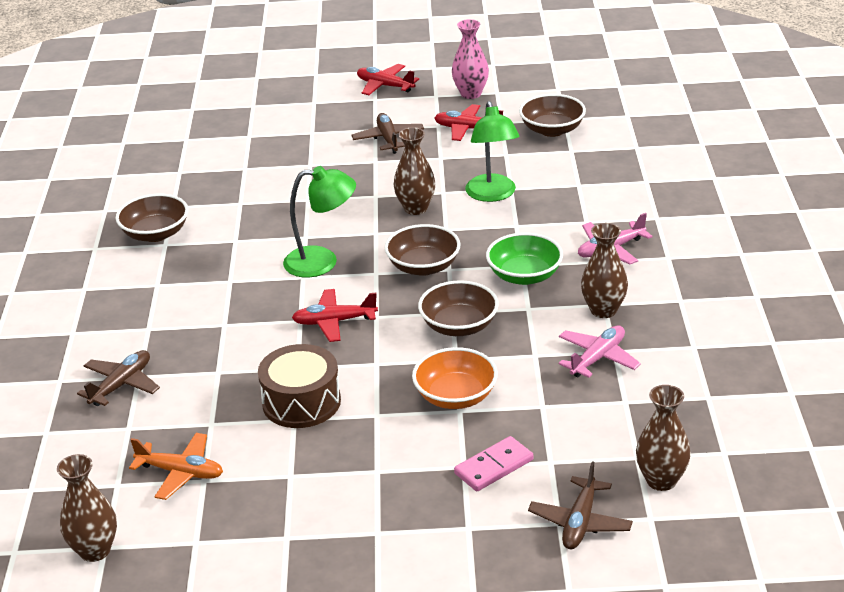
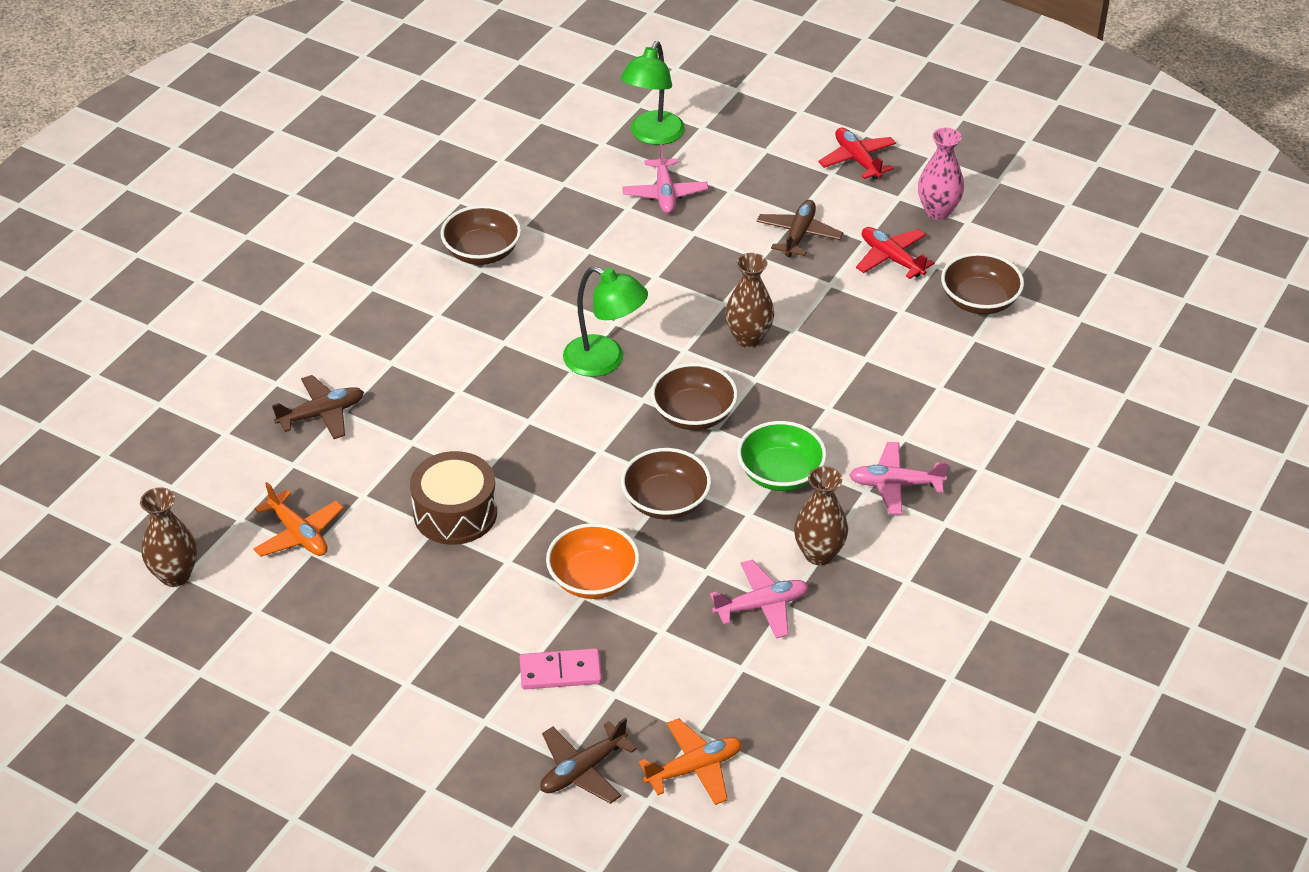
camera: 30 degrees right, 10 degrees up
red plane [292,289,378,342] -> none
green lamp [465,101,520,202] -> green lamp moved to [621,41,685,145]
brown vase [636,385,691,491] -> orange plane [639,718,742,805]
none -> pink plane [622,143,708,214]

